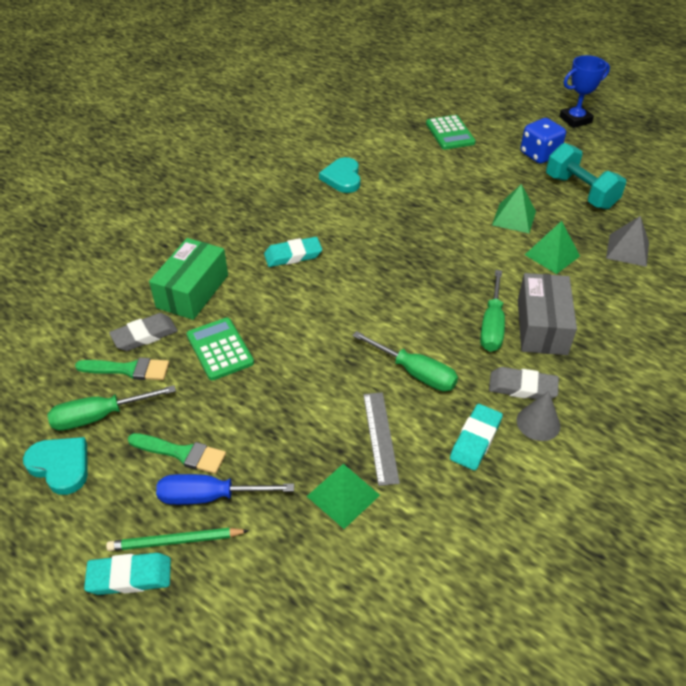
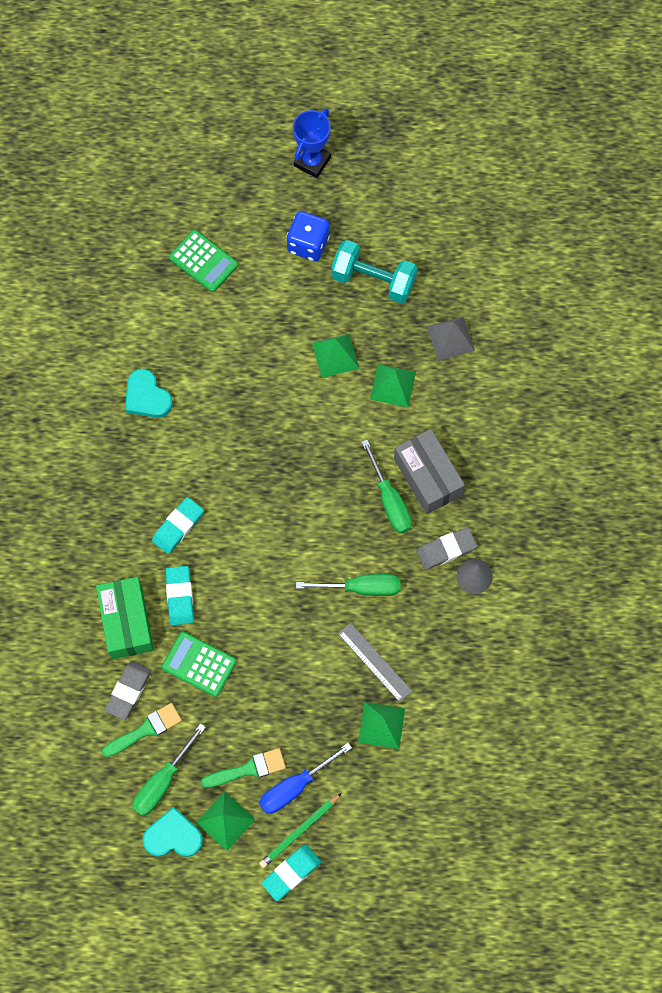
camera: 35 degrees left, 25 degrees up
turquoise eraser [450,404,503,470] -> turquoise eraser moved to [166,566,194,625]
none -> green pyramid [196,791,255,851]

